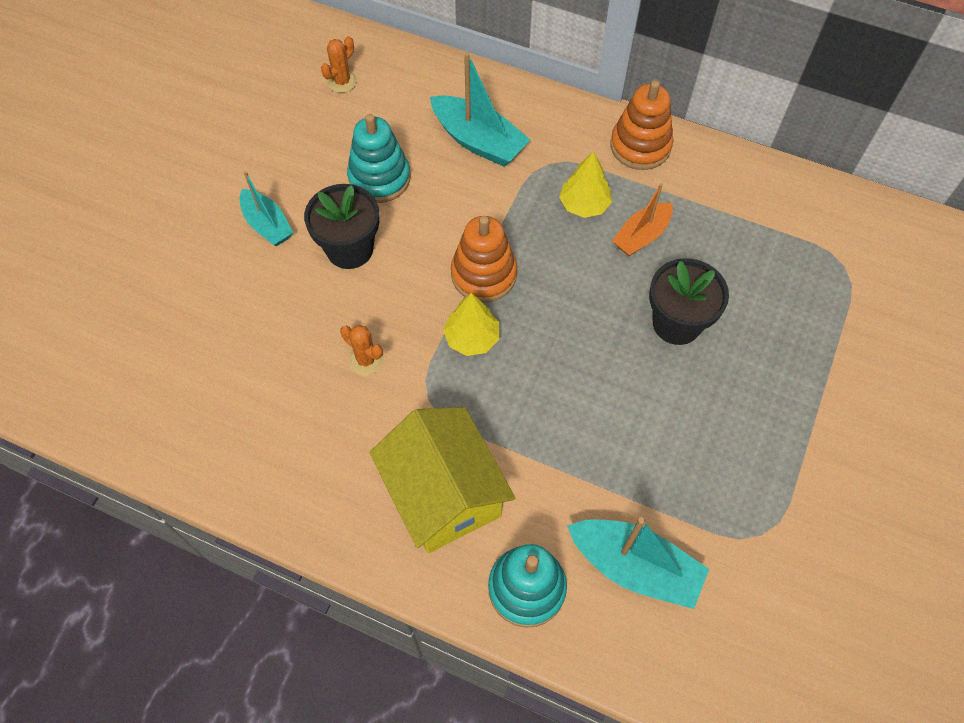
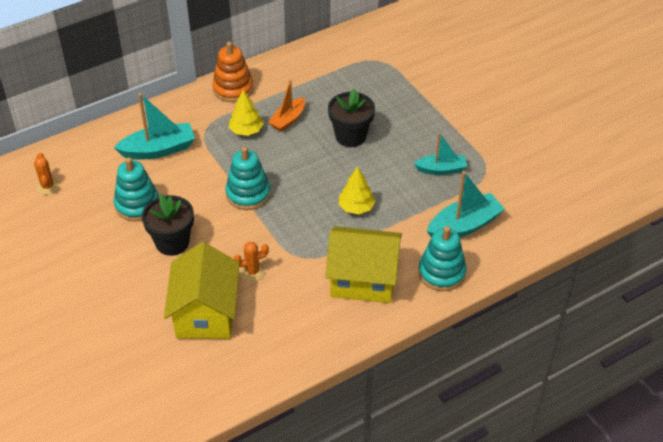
camera: 55 degrees left, 15 degrees down
turquoise boat [240,171,293,246] -> turquoise boat moved to [414,132,467,175]
yellow tree [443,293,499,356] -> yellow tree moved to [338,167,376,214]
orange stacking toy [451,216,517,303] -> turquoise stacking toy [225,147,270,210]
orange boat [612,183,673,256] -> orange boat turned 45 degrees clockwise [268,79,305,132]
none -> yellow house [164,242,240,339]

